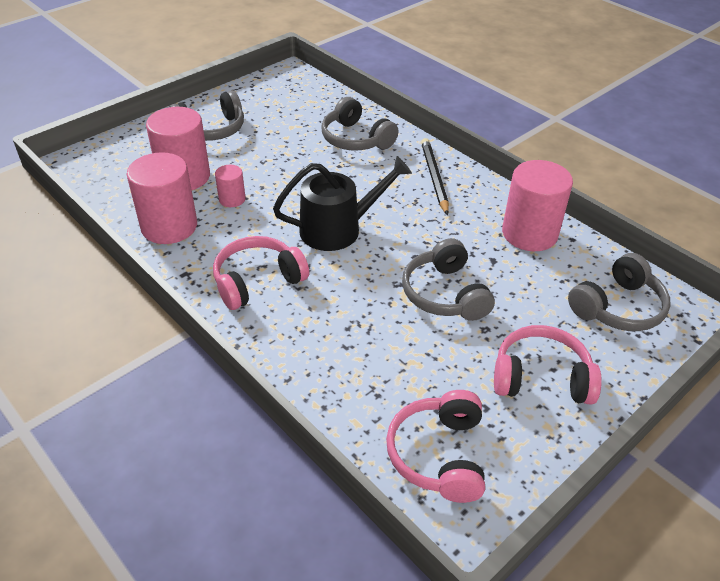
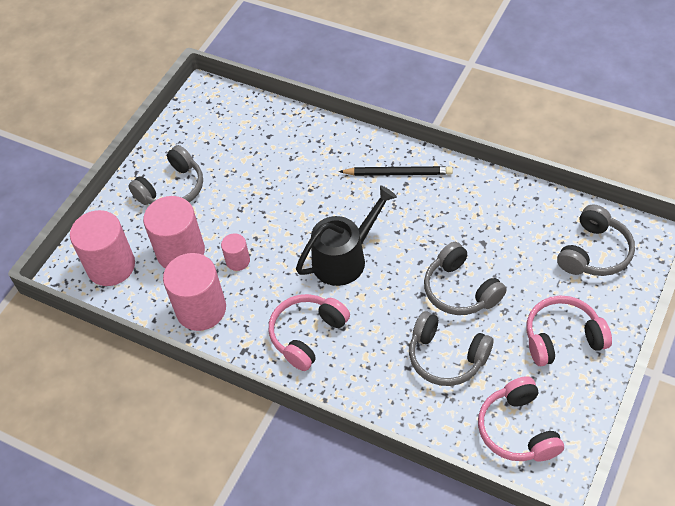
camera: 15 degrees left, 10 degrees up
grey headphones [321,97,398,151] -> grey headphones moved to [409,311,493,386]
black pencil [421,138,449,215] -> black pencil turned 120 degrees clockwise [339,166,453,176]
pink cylinder [502,160,573,251] -> pink cylinder moved to [70,210,135,286]

